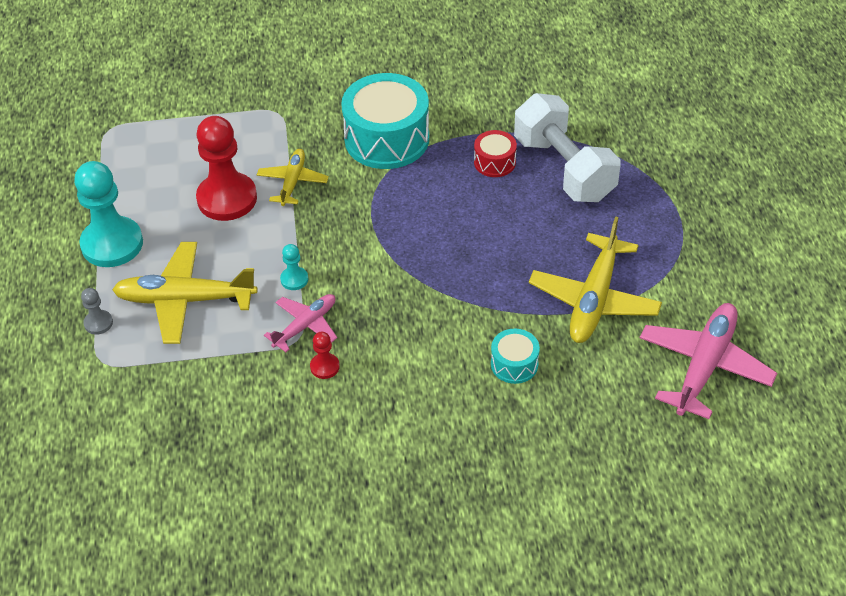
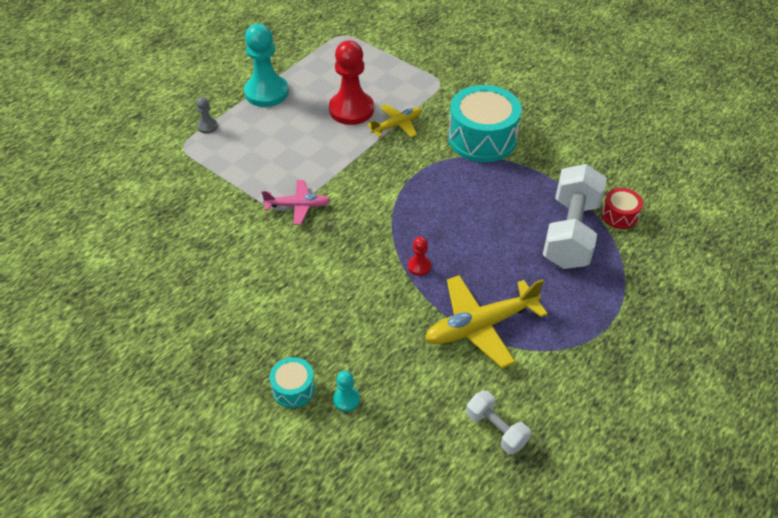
camera: 45 degrees right, 0 degrees up
yellow plane [112,242,257,344] -> none
turquoise pawn [280,244,308,290] -> turquoise pawn moved to [333,371,360,412]
red pawn [310,332,340,379] -> red pawn moved to [408,237,431,276]
red drum [474,130,517,177] -> red drum moved to [601,188,643,229]
turquoise drum [491,329,540,384] -> turquoise drum moved to [269,357,315,408]
pink plane [640,303,777,419] -> white dumbbell [466,390,531,455]

